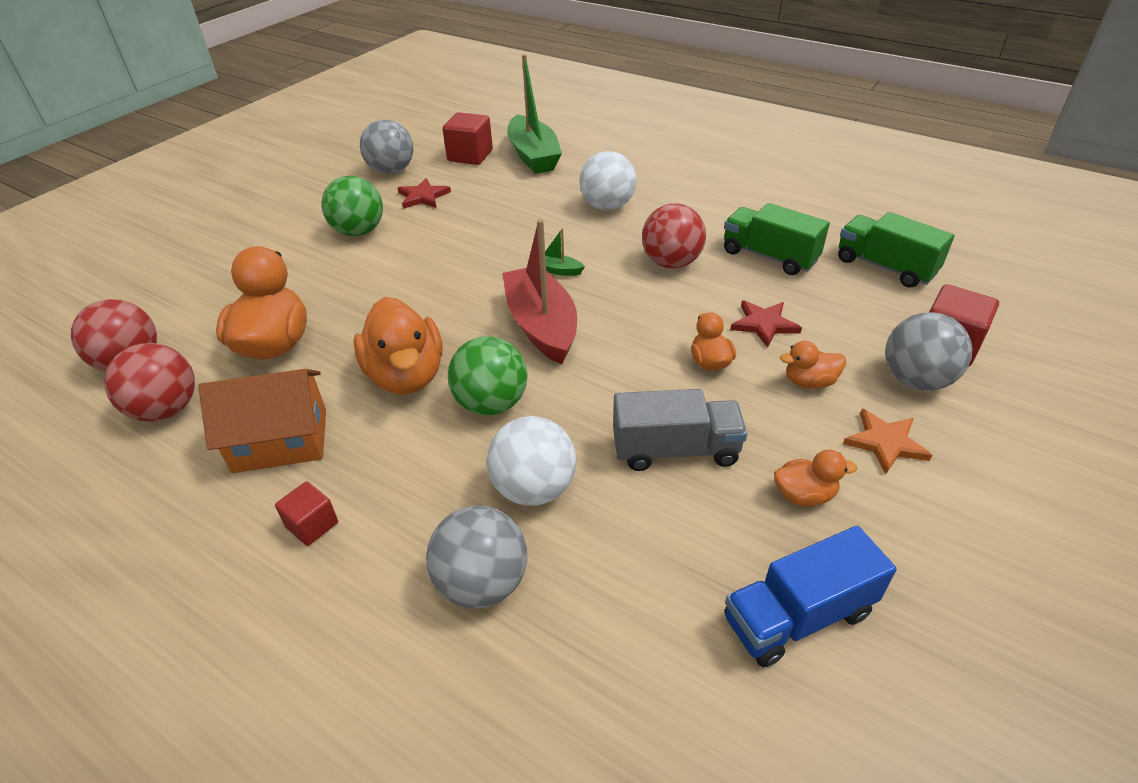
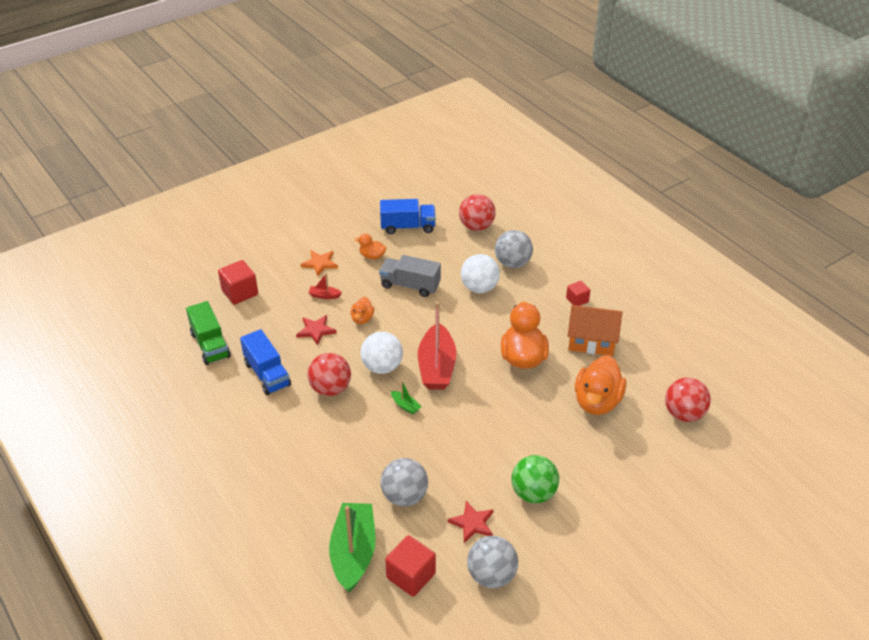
camera: 160 degrees left, 0 degrees up
red ball [104,343,195,422] -> red ball moved to [459,194,496,231]
green ball [448,336,527,416] -> none
white ball [579,151,636,210] -> white ball moved to [361,332,403,374]
green truck [724,203,830,275] -> blue truck [240,329,291,395]
orange duck [780,341,846,389] -> red boat [309,273,342,299]
grey ball [885,312,972,391] -> grey ball moved to [380,458,428,506]

